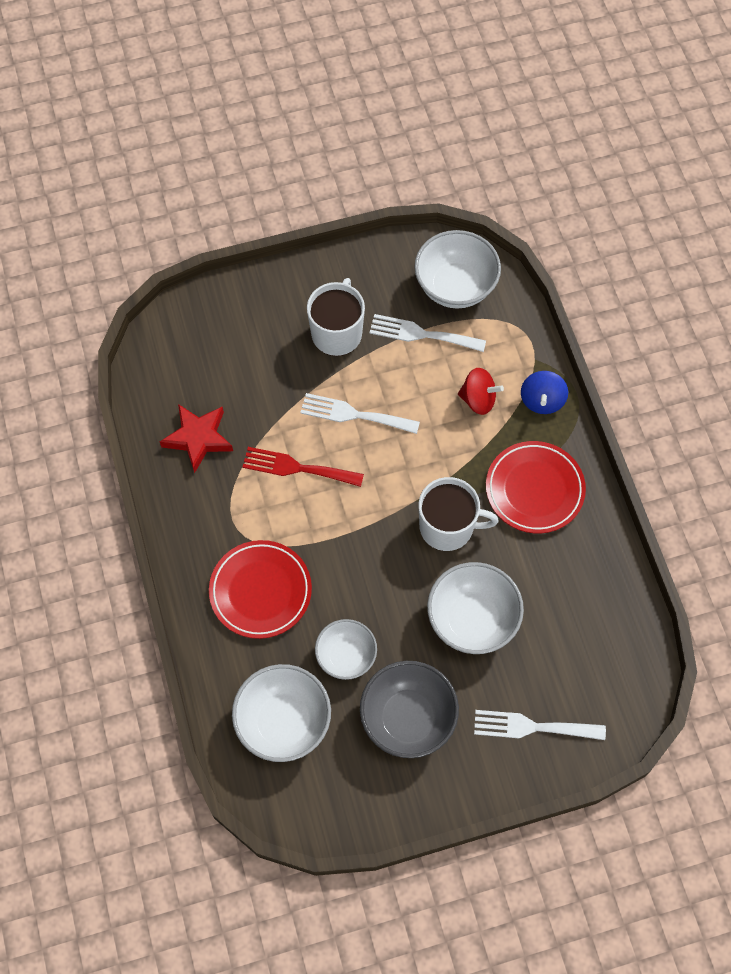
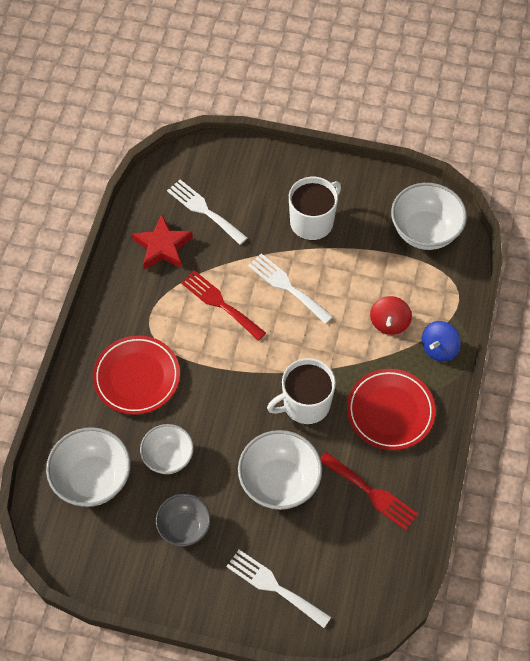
camera: 30 degrees right, 5 degrees down
grey bowl [360,661,459,758] -> grey bowl [156,494,211,547], size x0.65
white fork [369,314,486,352] -> white fork moved to [167,180,248,245]
white mug [419,477,499,551] -> white mug turned 120 degrees clockwise [267,358,336,424]
red spinning top [458,368,504,415] -> red spinning top turned 60 degrees clockwise [370,296,412,335]
none -> red fork [320,452,418,530]

